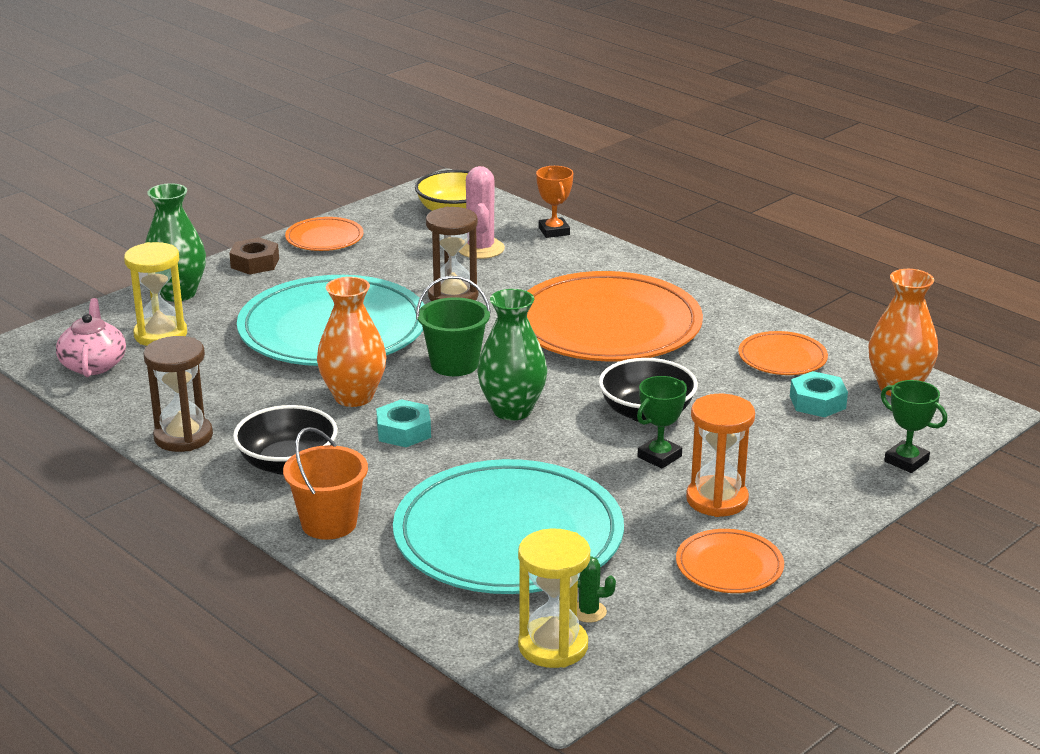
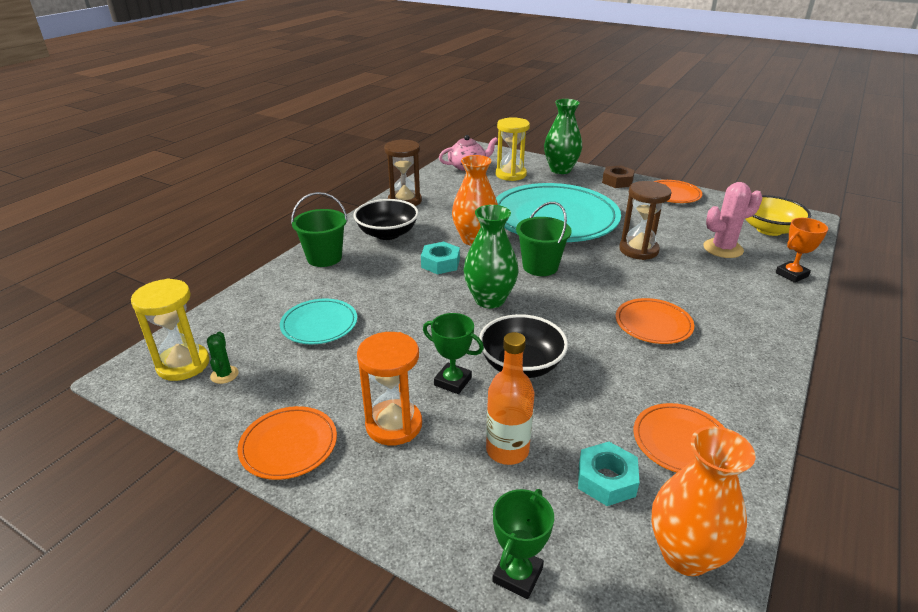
camera: 75 degrees right, 5 degrees up
orange bucket [283,427,368,540] -> green bucket [291,192,348,267]
turquoise plate [393,459,624,594] -> turquoise plate [280,298,357,344], size x0.46
orange plate [527,271,703,361] -> orange plate [616,298,694,344], size x0.46
none -> orange bottle [486,332,535,465]

